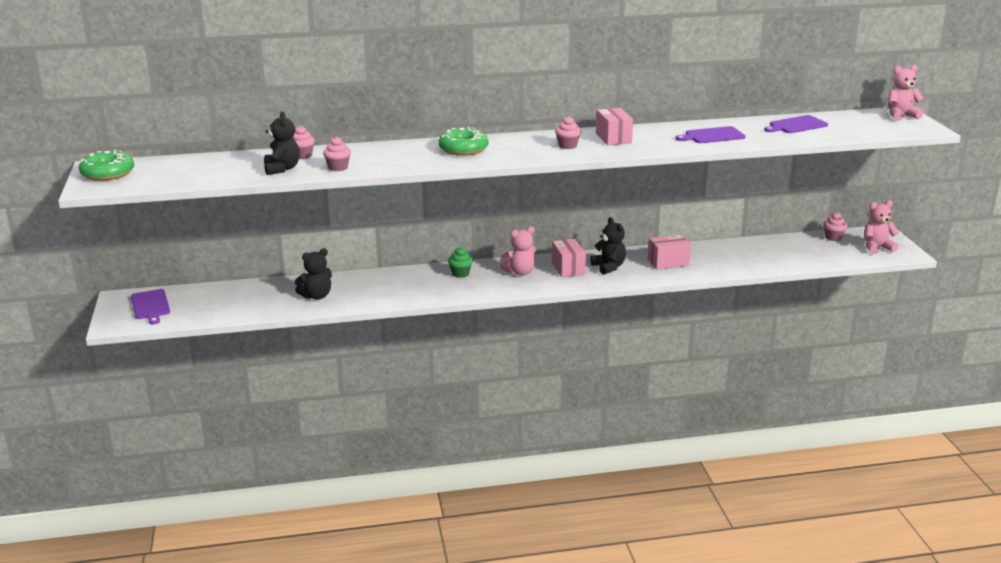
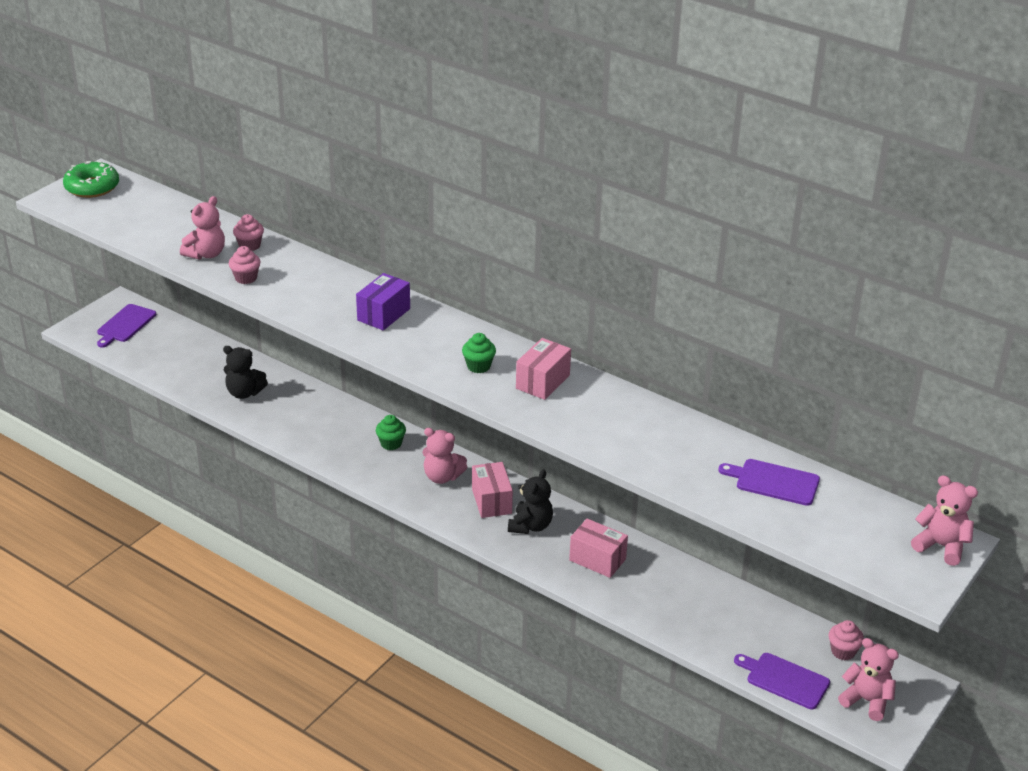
camera: 45 degrees right, 10 degrees up
black teddy bear [264,112,300,175] -> pink teddy bear [180,196,225,260]
green donut [439,127,489,156] -> purple box [356,273,410,331]
pink box [552,239,586,277] -> pink box turned 45 degrees counterclockwise [472,462,513,518]
pink cupcake [555,116,581,149] -> green cupcake [462,333,496,373]
purple cutting board [675,126,745,143] -> purple cutting board moved to [734,653,830,710]

